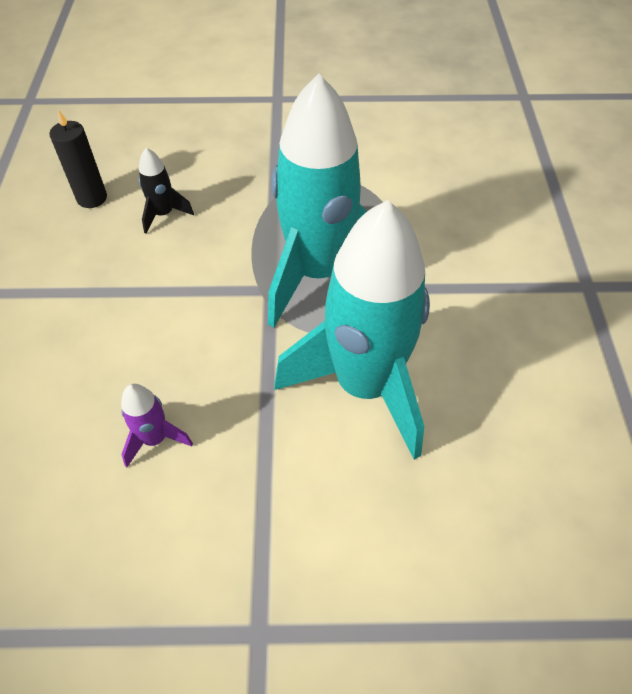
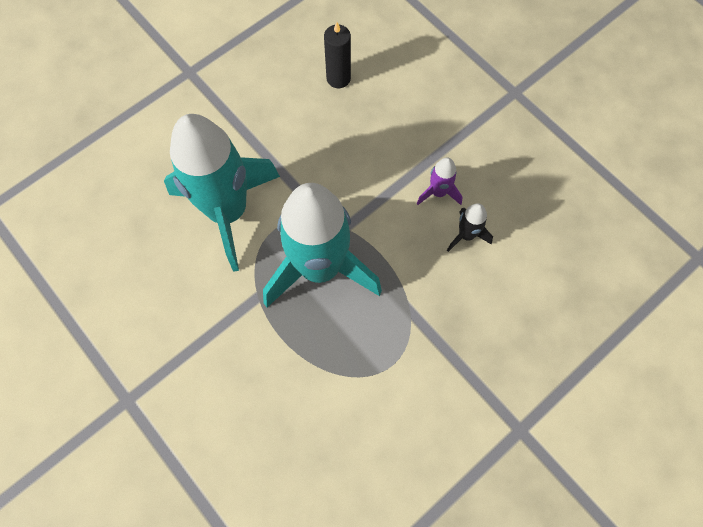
camera: 140 degrees right, 15 degrees up
black candle [49,110,107,208] -> black candle moved to [324,22,351,88]
purple rocket [121,384,193,467] -> purple rocket moved to [417,158,463,205]

